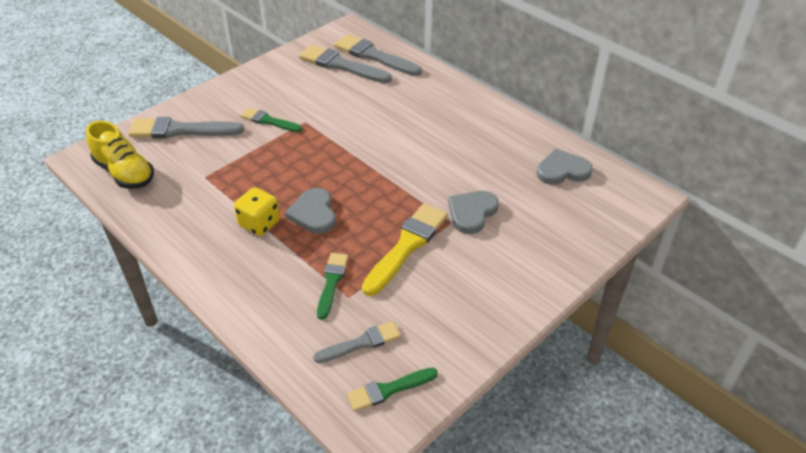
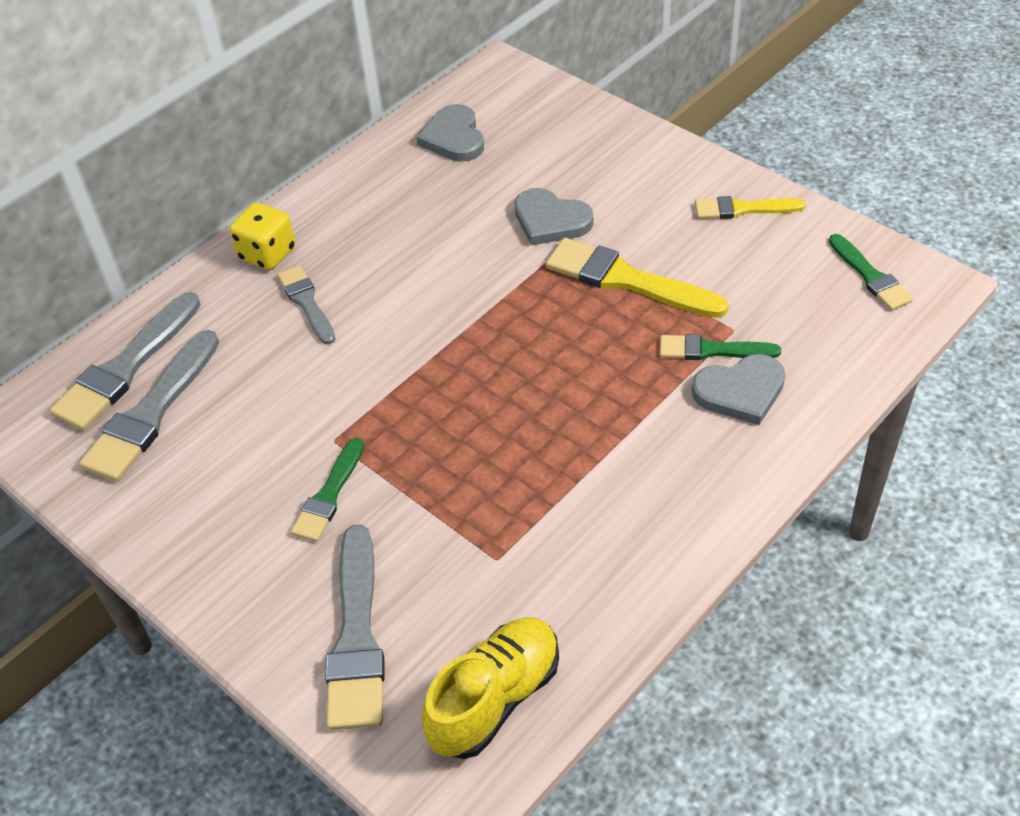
camera: 90 degrees left, 5 degrees up
yellow dice [234,187,280,236] -> yellow dice moved to [229,202,295,270]
grey heart [285,188,336,234] -> grey heart moved to [692,354,785,425]
grey brush [313,321,401,363] -> grey brush moved to [277,265,336,344]
none -> yellow brush [695,196,806,219]

